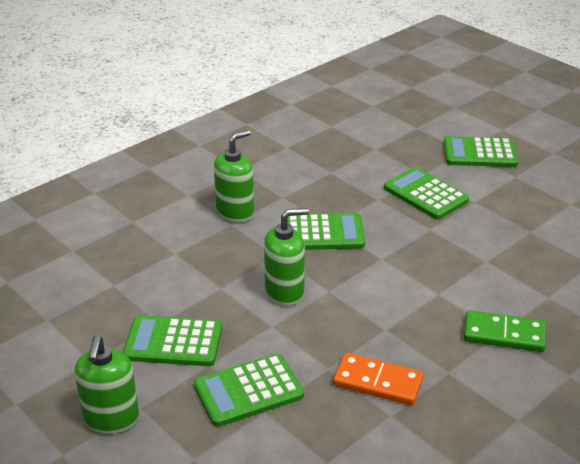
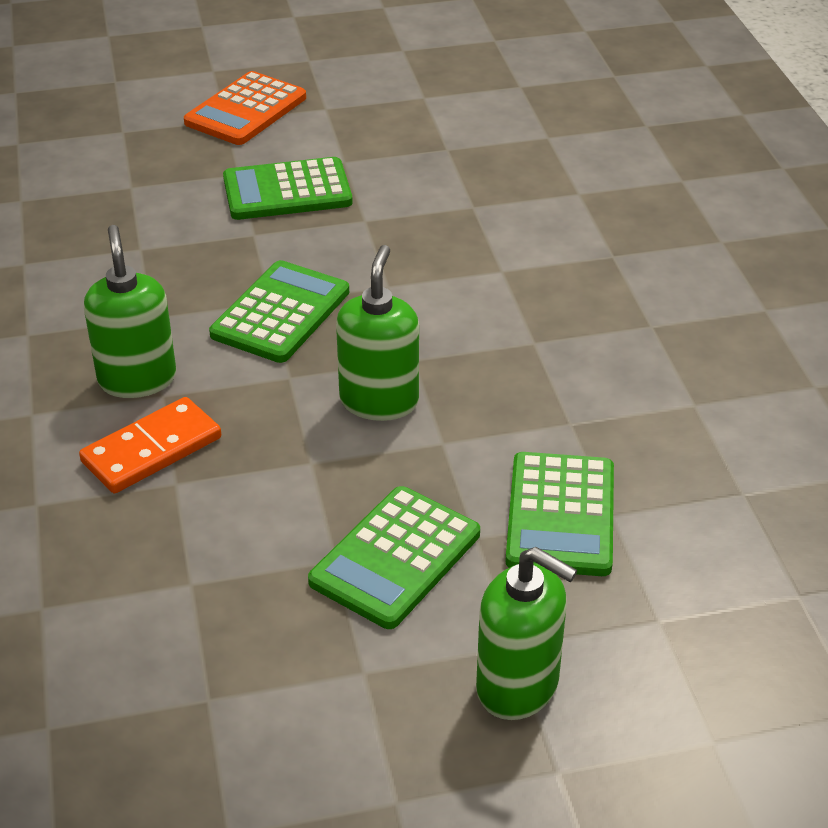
camera: 60 degrees left, 5 degrees up
orange domino [333,353,423,405] -> orange domino moved to [79,397,221,493]
green calculator [444,136,518,167] -> orange calculator [184,71,306,145]
green domino [464,310,545,352] -> none

